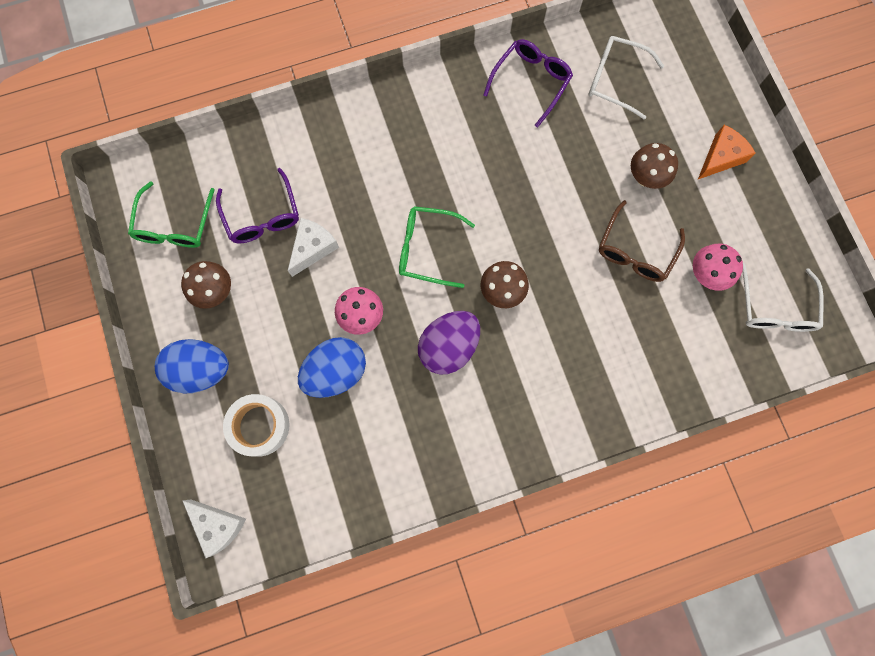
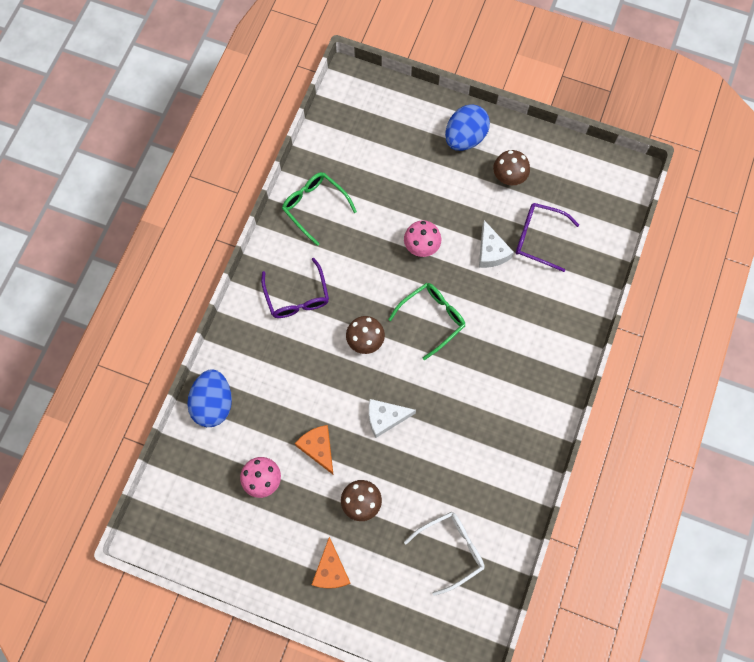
camera: 130 degrees right, 5 degrees down
green glasses [128,181,215,248] -> green glasses moved to [282,172,357,246]
white cheese [183,500,246,558] -> white cheese moved to [369,399,416,438]
white tape [223,394,290,457] -> none
blue egg [298,337,366,398] -> blue egg moved to [187,369,232,427]
purple egg [418,311,480,374] -> none
purple glasses [483,39,573,128] -> purple glasses moved to [261,258,329,318]
brown glasses [599,200,685,282] -> orange cheese [295,425,334,475]
white glasses [742,263,824,332] -> none

